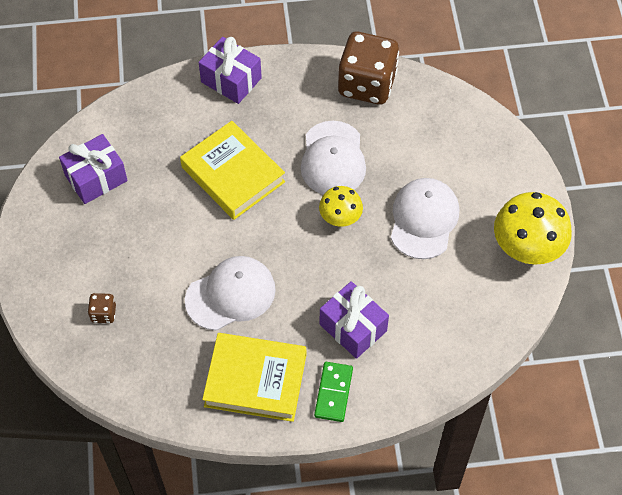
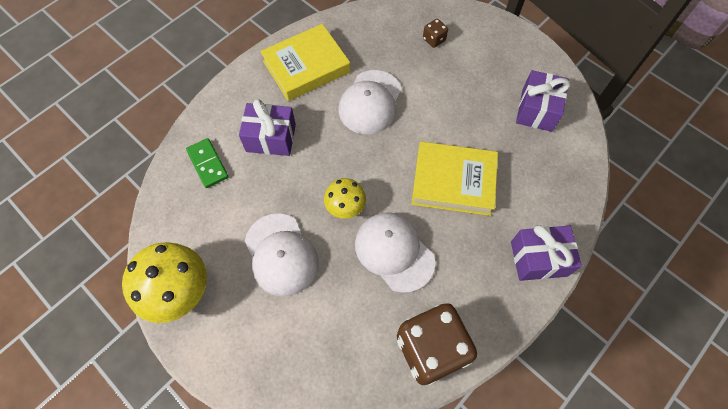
camera: 140 degrees right, 5 degrees up
green domino [314,362,353,422] -> green domino moved to [186,138,229,188]

